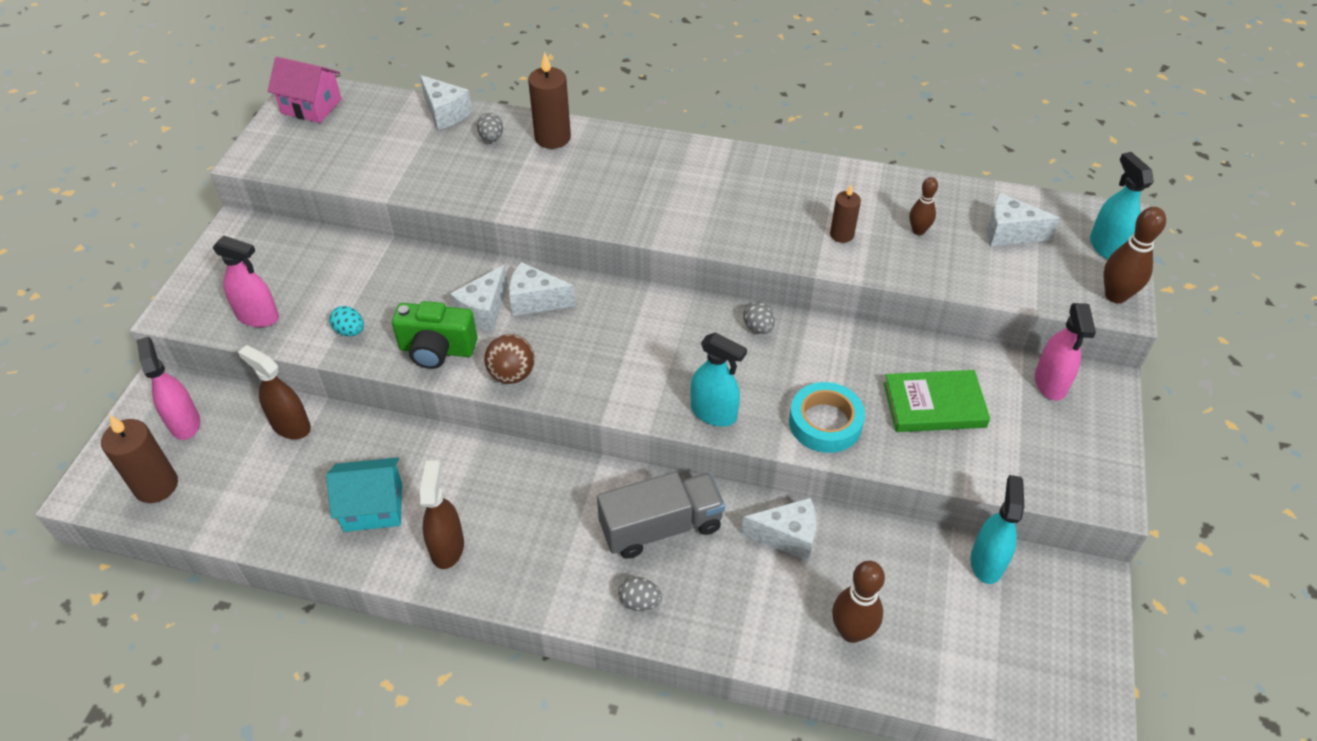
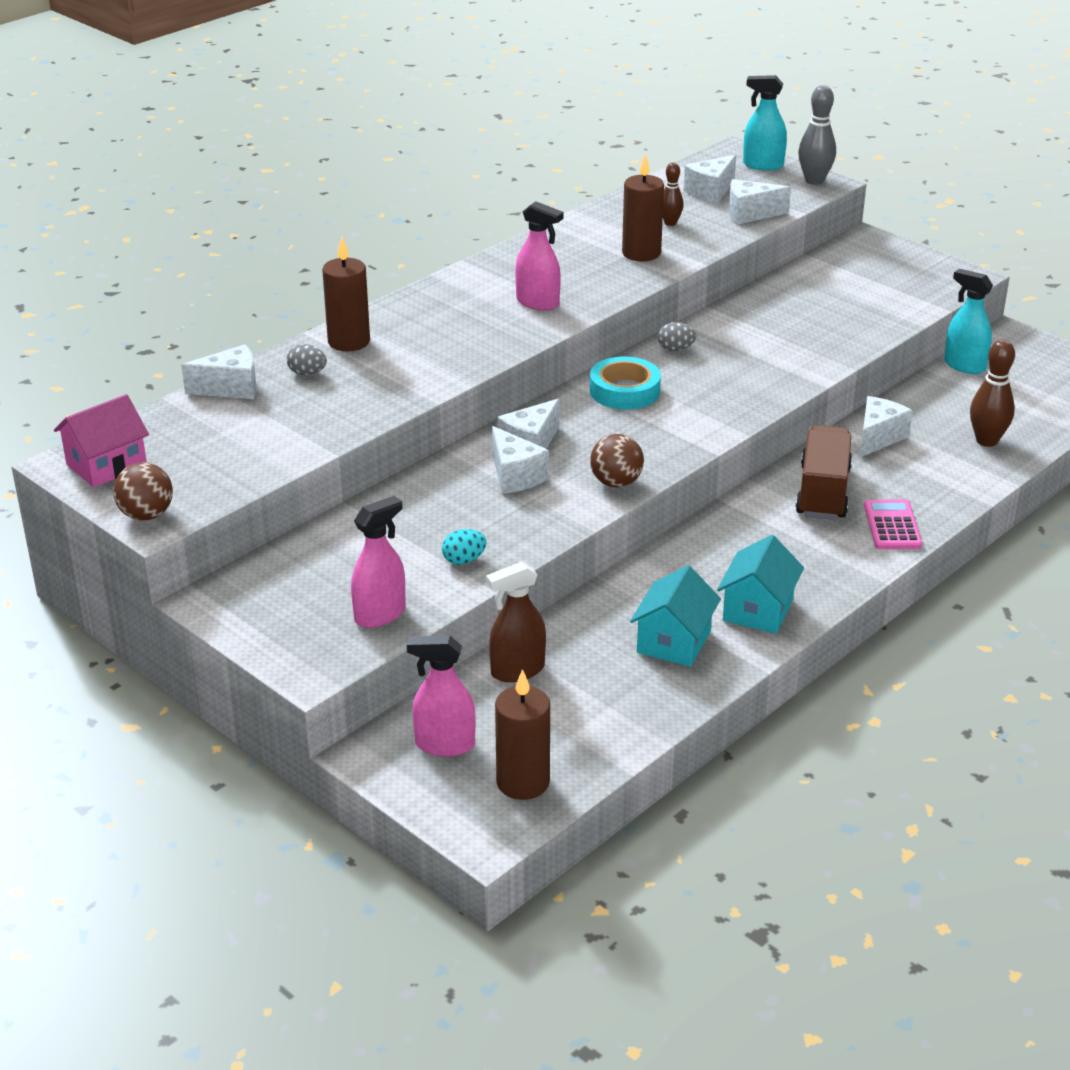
camera: 60 degrees left, 15 degrees down
green camera [392,301,478,369] -> none
brown spray bottle [420,461,464,569] -> turquoise house [717,535,804,634]
grey truck [597,472,725,559] -> brown truck [795,425,852,520]
grey egg [618,577,662,611] -> pink calculator [864,500,922,549]
turquoise spray bottle [691,332,747,427] -> none
turquoise tape [789,382,865,453] -> turquoise tape moved to [590,356,661,410]
brown candle [830,185,861,243] -> brown candle [622,154,664,262], size x1.64
green book [884,370,990,432] -> none
pink spray bottle [1035,303,1096,401] -> pink spray bottle moved to [515,201,563,311]
brown bowling pin [1103,207,1166,303] -> grey bowling pin [798,85,836,185]
none -> brown ball [113,462,173,520]
none -> white cheese [729,179,791,225]

